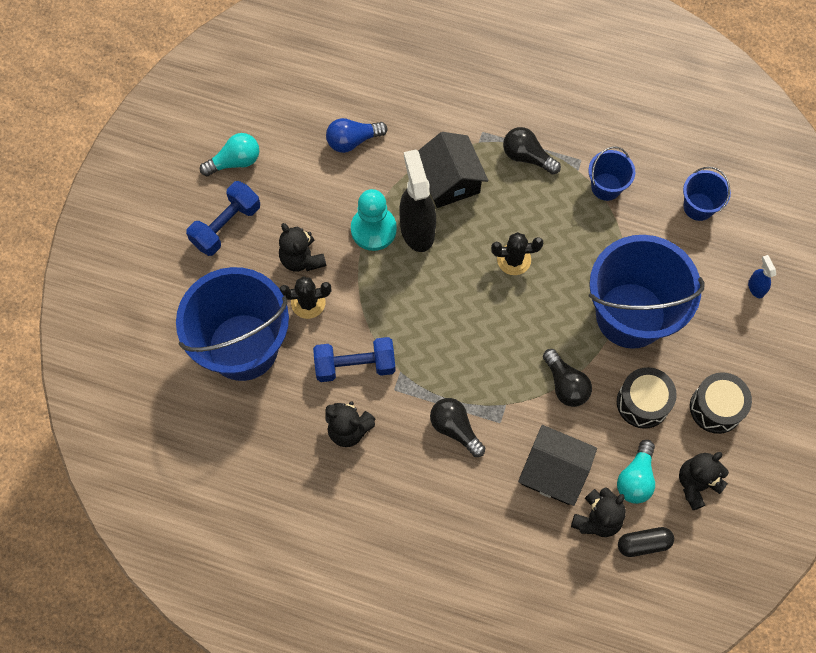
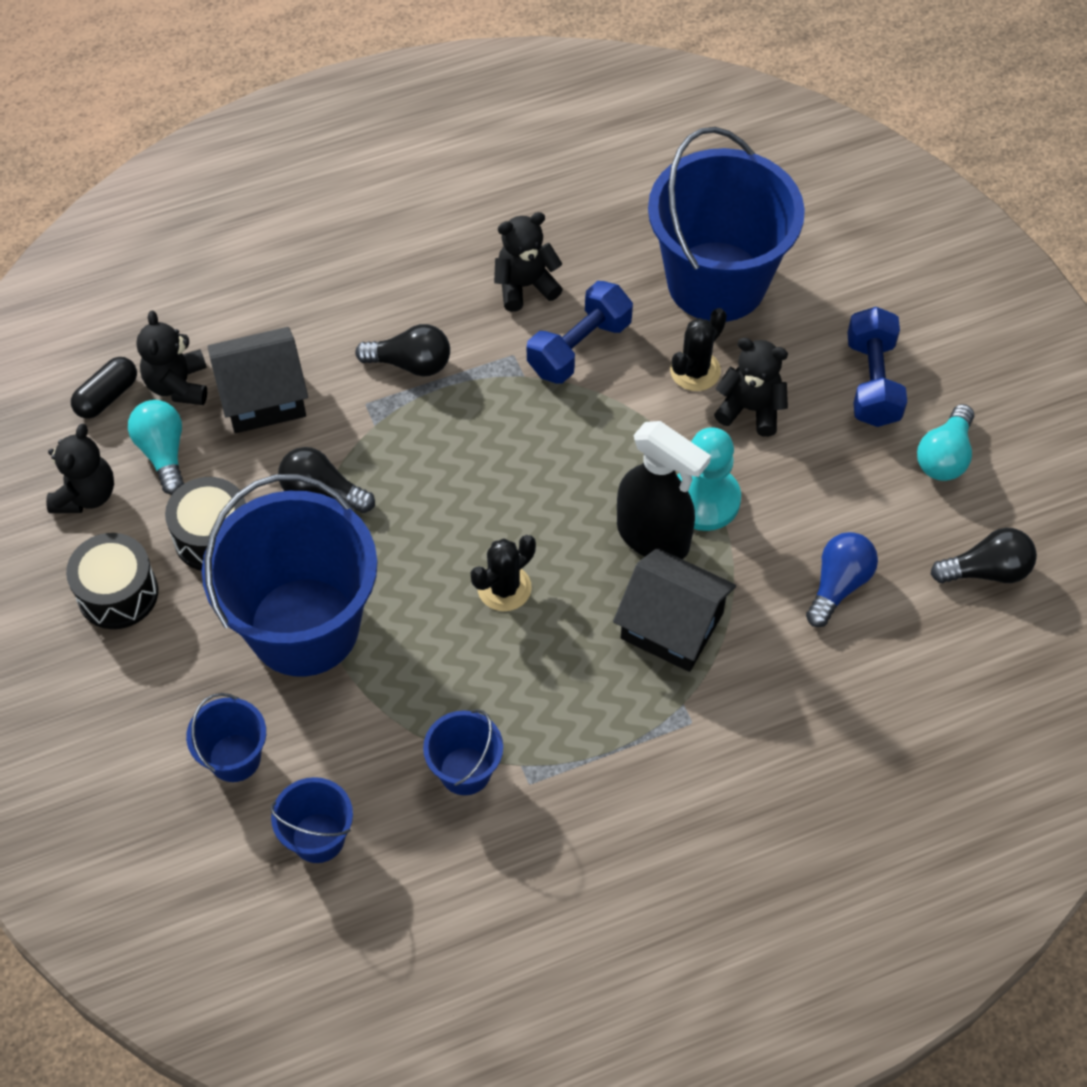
camera: 140 degrees right, 10 degrees down
black light bulb [503,127,561,174] -> black light bulb moved to [931,528,1037,583]
blue spray bottle [748,255,776,298] -> none
none -> blue bucket [186,693,266,782]

